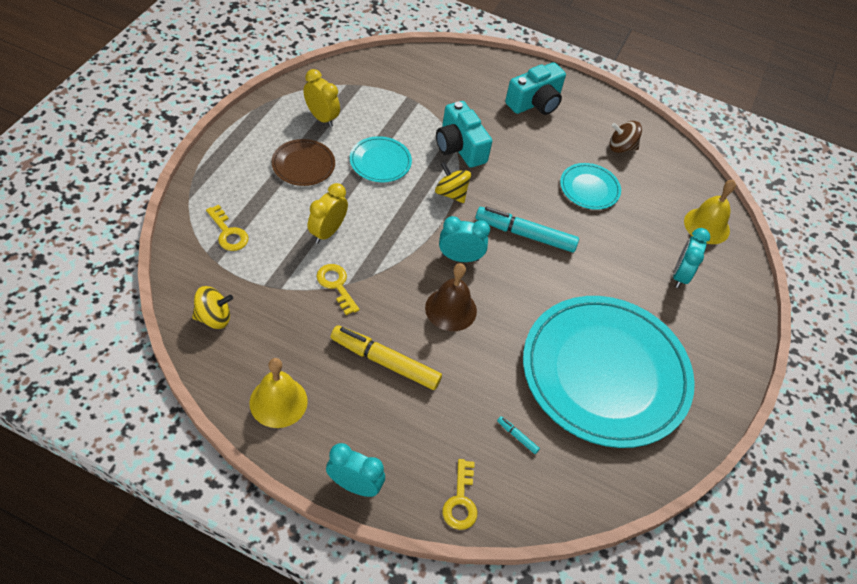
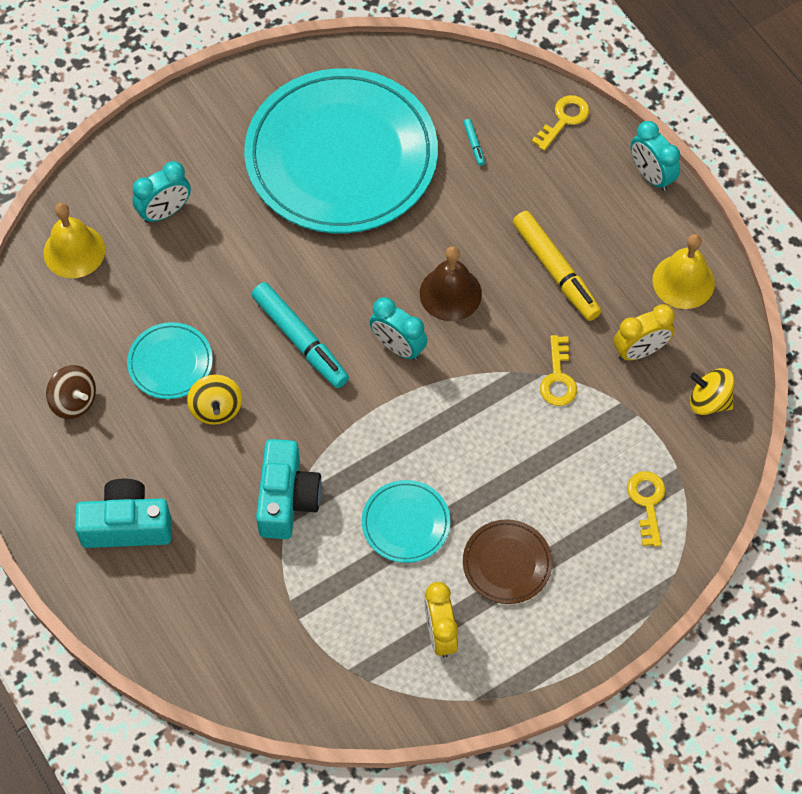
camera: 140 degrees left, 10 degrees up
yellow clock [307,183,348,243] -> yellow clock moved to [614,304,675,361]
yellow spinning top [435,162,471,203] -> yellow spinning top moved to [187,374,242,425]

